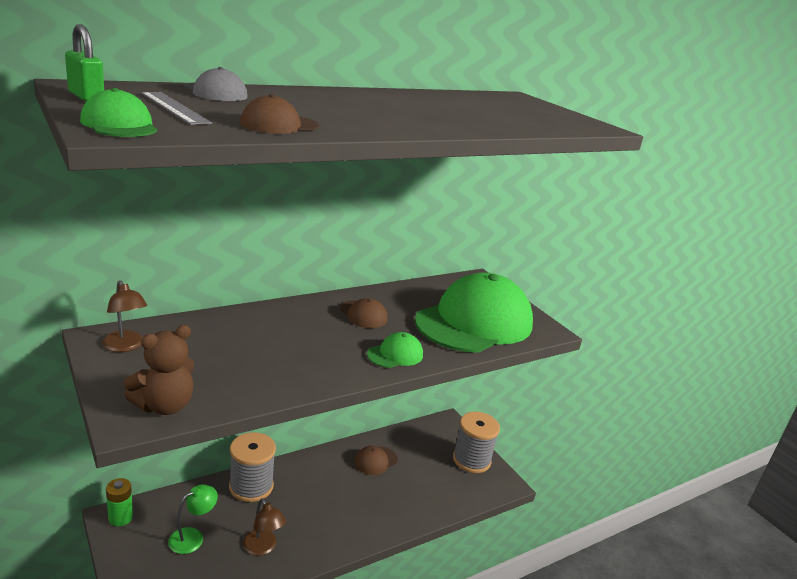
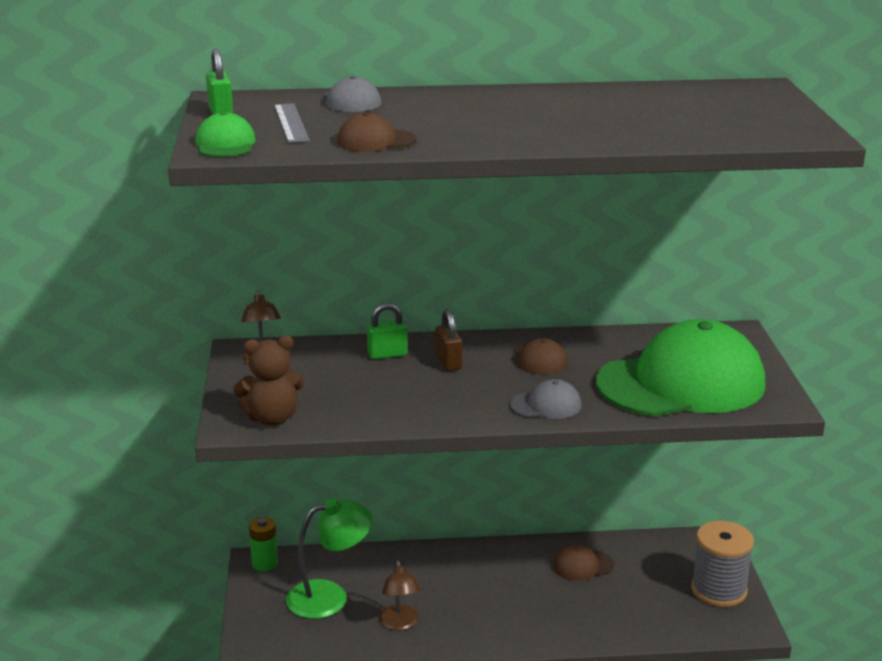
camera: 30 degrees right, 0 degrees up
green lamp [168,484,218,554] -> green lamp [286,498,373,619], size x1.58
grey spool [229,432,276,502] -> none
green cap [367,332,423,368] -> grey cap [510,379,582,419]
none -> green padlock [367,303,408,359]
none -> brown padlock [435,309,462,371]

